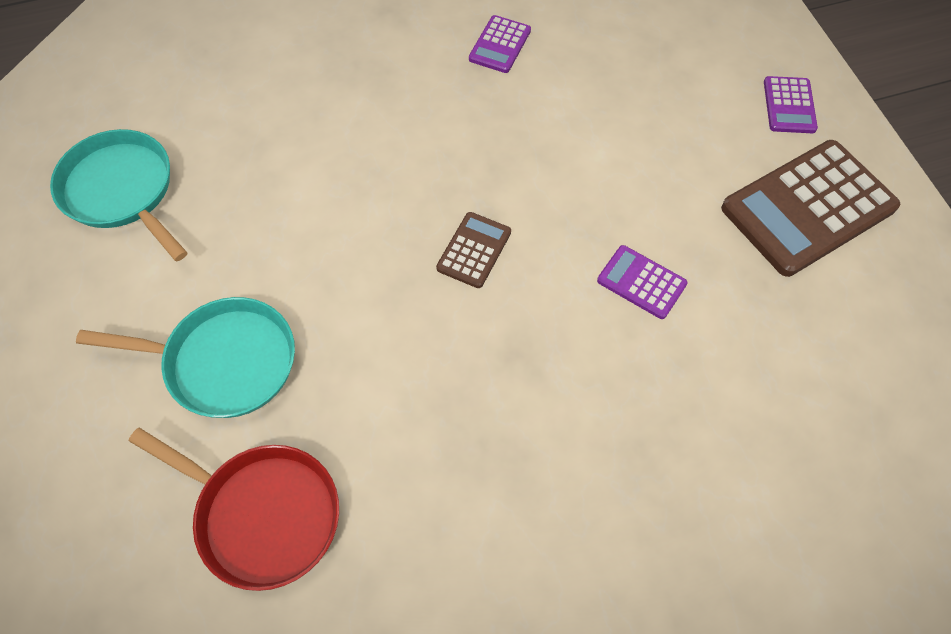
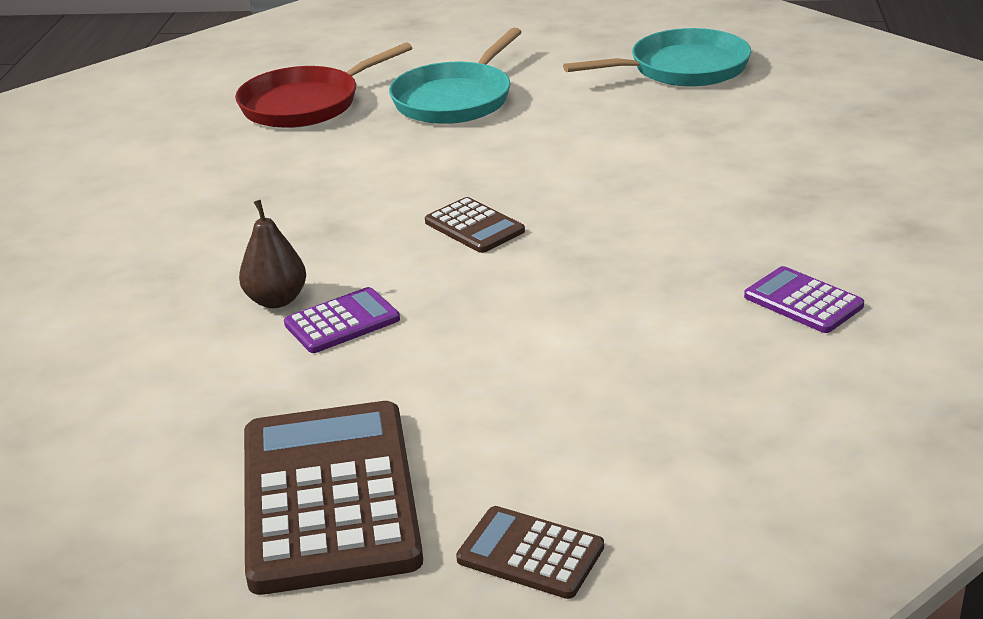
camera: 115 degrees right, 30 degrees down
purple calculator [764,76,818,133] -> brown calculator [456,506,604,599]
none -> brown pear [239,200,306,308]

